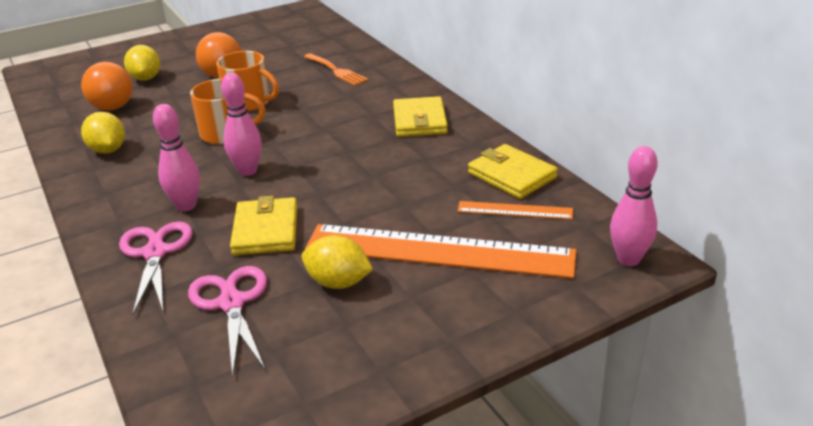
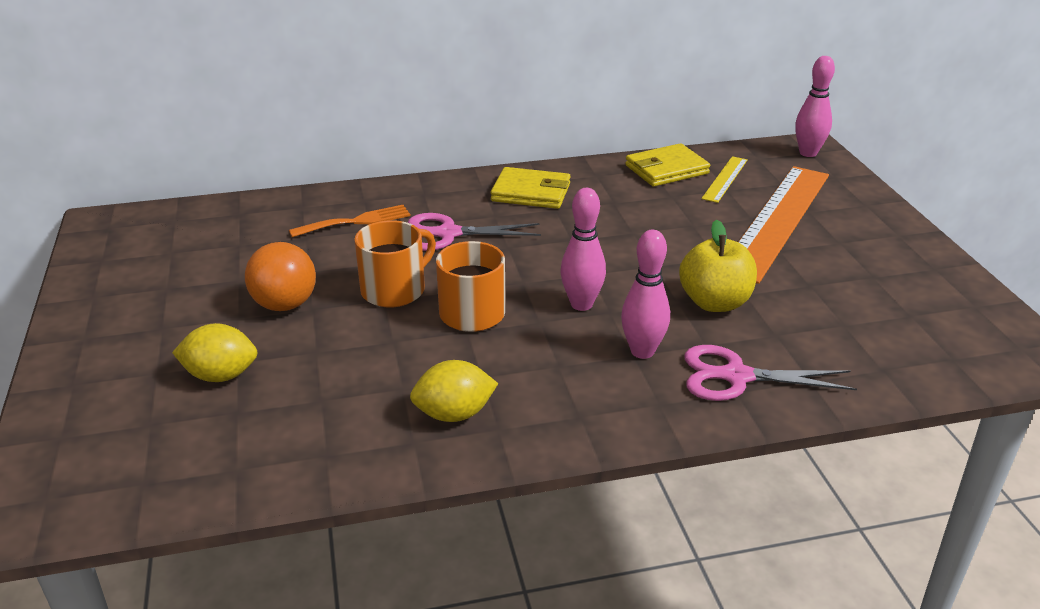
camera: 75 degrees left, 0 degrees up
orange ball [81,62,133,111] -> none
pink scissors [188,266,267,377] -> pink scissors moved to [408,213,541,251]
yellow wallet [230,196,297,255] -> yellow apple [679,220,757,312]
yellow lemon [302,235,373,289] -> none
orange ruler [457,201,573,219] -> yellow ruler [701,156,748,203]

